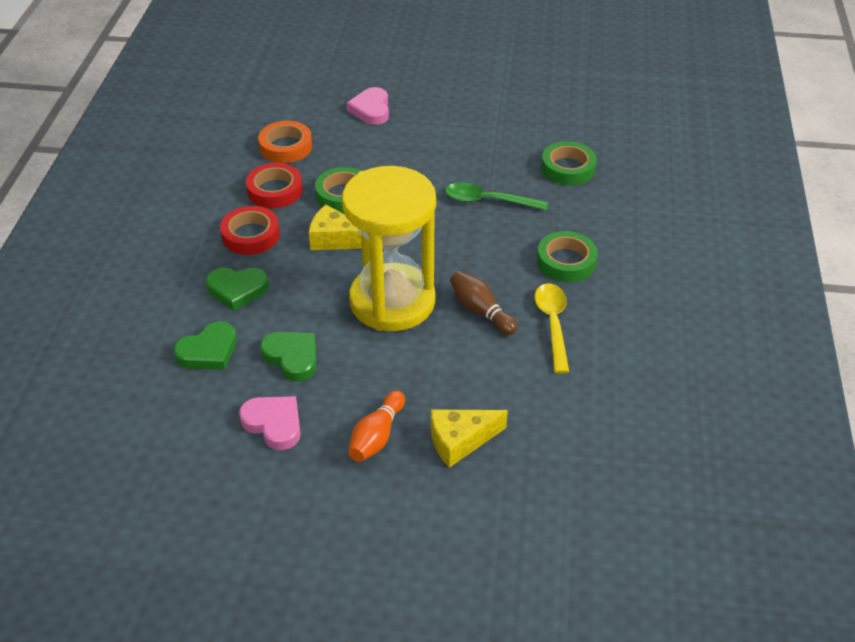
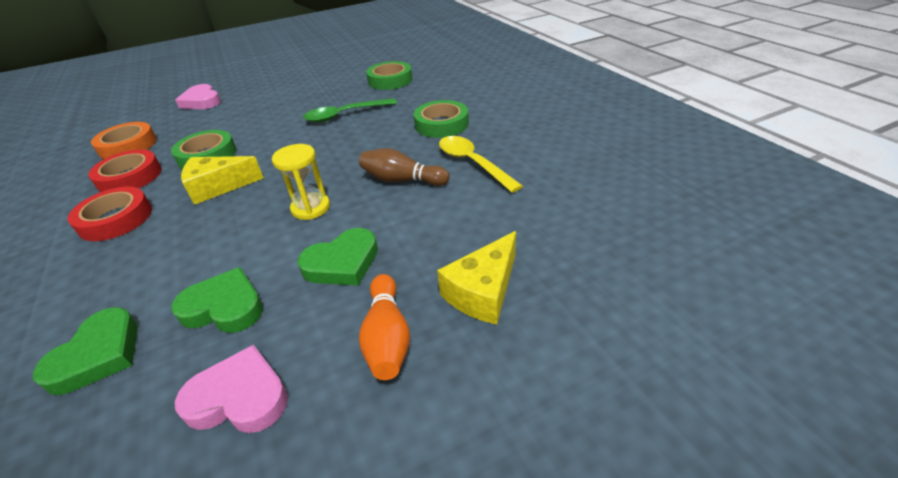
camera: 30 degrees left, 5 degrees down
green heart [206,268,269,311] -> green heart moved to [297,228,378,286]
yellow hourglass [342,166,436,331] -> yellow hourglass [272,144,330,220], size x0.41

